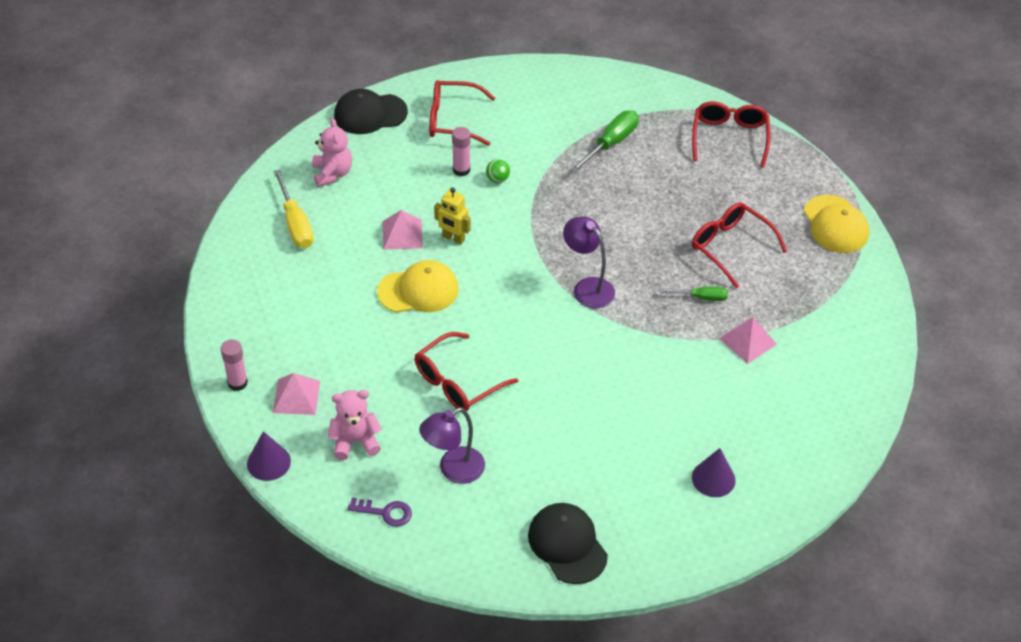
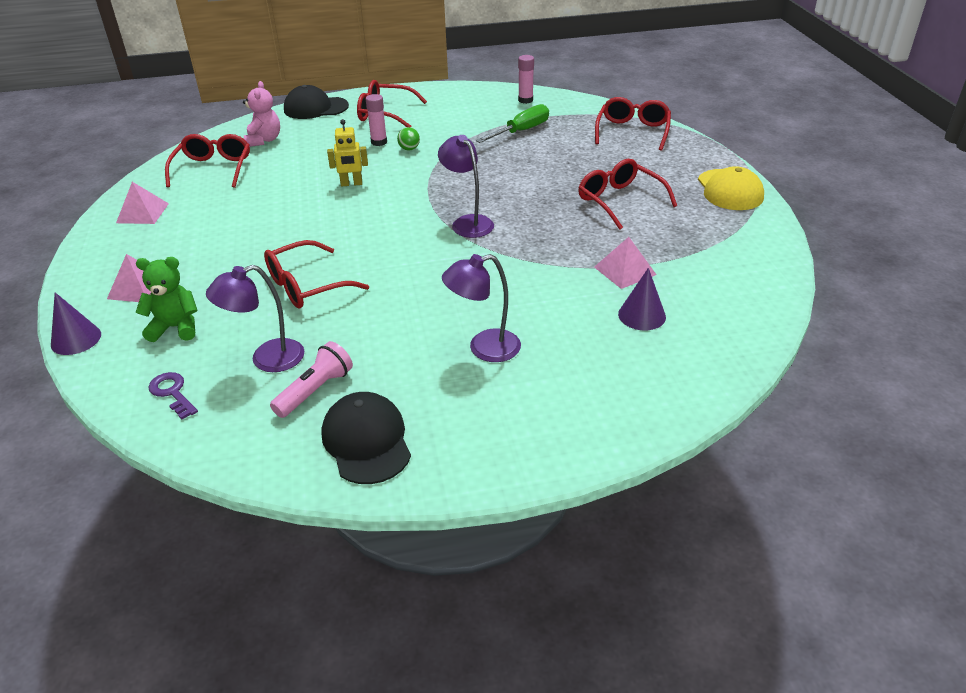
camera: 10 degrees right, 10 degrees down
pink glue stick [221,340,248,391] -> pink glue stick moved to [518,55,534,104]
yellow screwdriver [273,169,314,248] -> red glasses [165,134,250,188]
pink teddy bear [328,390,382,460] -> green teddy bear [135,257,198,342]
purple key [347,498,412,527] -> purple key turned 150 degrees counterclockwise [148,372,198,420]
yellow cap [377,260,459,313] -> none
pink pyramid [383,210,423,250] -> pink pyramid moved to [116,182,169,224]
yellow robot [434,188,471,245] -> yellow robot turned 45 degrees counterclockwise [327,119,368,186]
green screwdriver [659,287,728,301] -> none
purple cone [692,448,736,497] -> purple cone moved to [618,268,666,330]
none -> pink flashlight [270,341,353,418]
none -> purple lamp [442,254,521,362]

